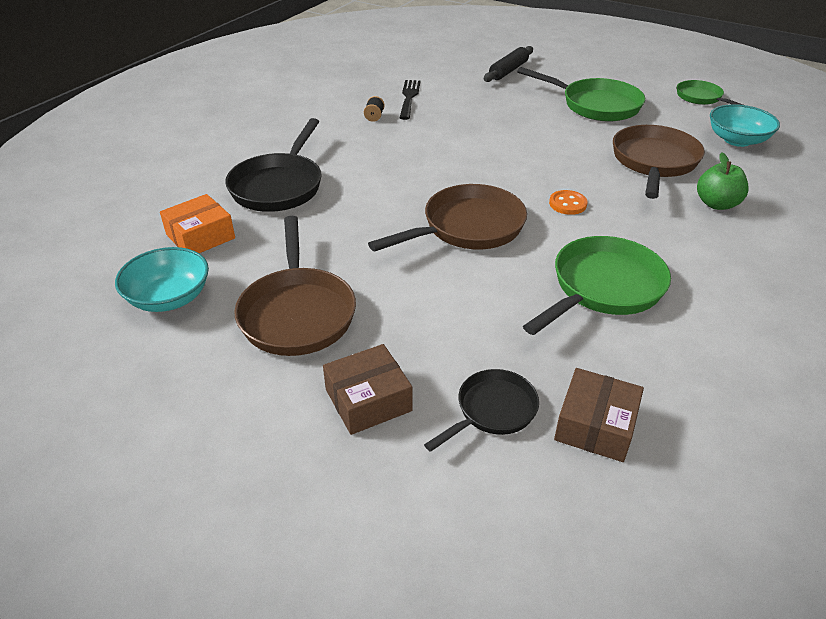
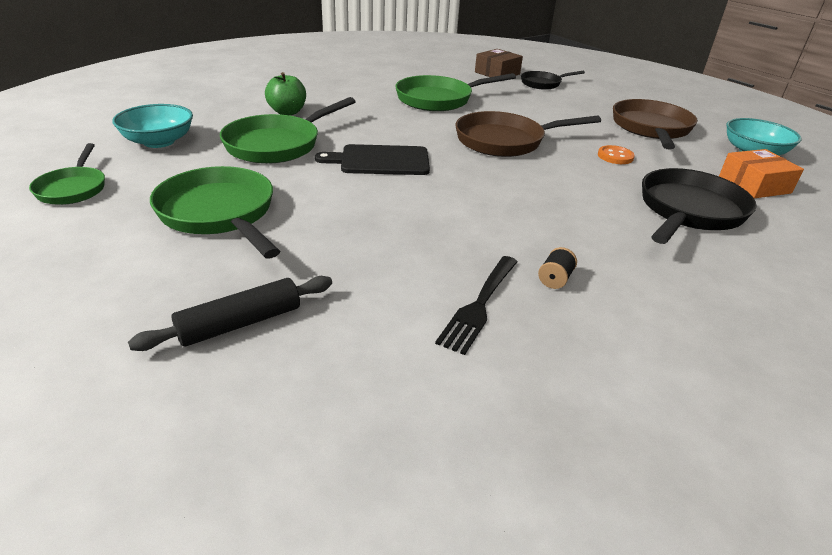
camera: 160 degrees left, 5 degrees down
brown box [323,344,413,435] -> none
orange button [549,190,588,215] -> orange button moved to [598,145,635,164]
brown pan [613,125,705,199] -> green pan [220,97,356,164]
none -> black cutting board [315,144,430,175]

